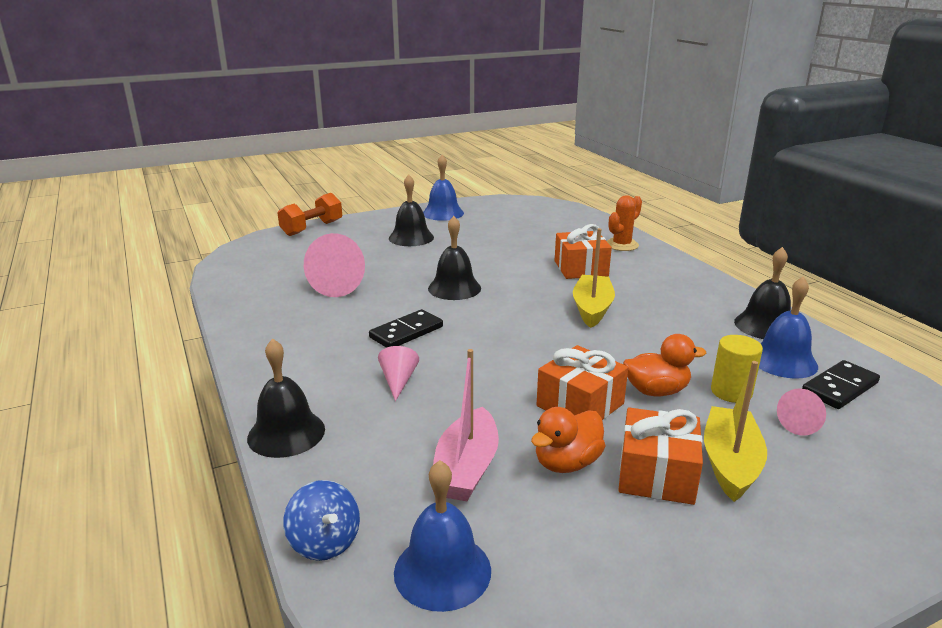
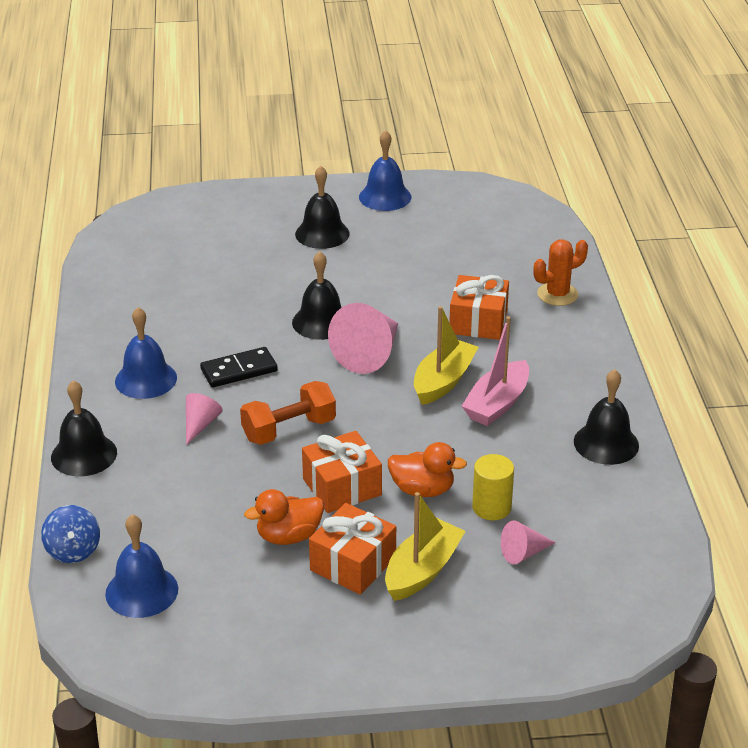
camera: 20 degrees right, 10 degrees up
orange dumbbell [278,193,342,236] -> orange dumbbell moved to [240,381,336,445]
pink cone [304,233,365,297] -> pink cone moved to [328,303,398,374]
pink boat [433,349,499,501] -> pink boat moved to [462,316,529,426]
blue bell [759,277,818,379] -> blue bell moved to [115,307,177,399]
black domino [802,360,880,409] -> none

